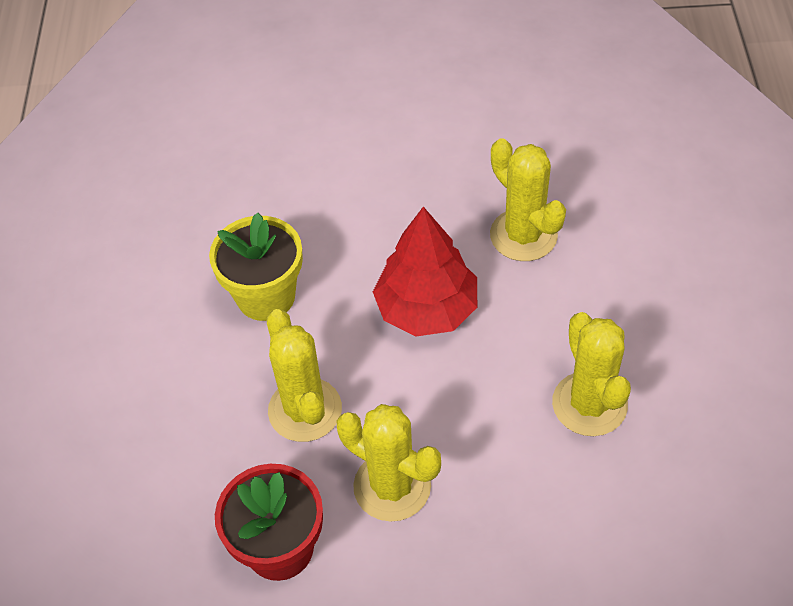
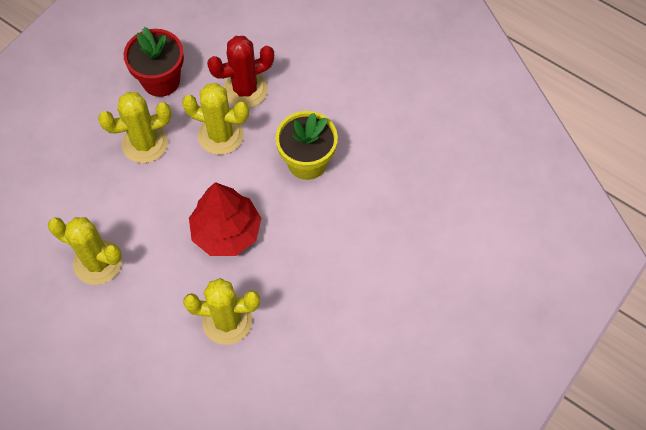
camera: 125 degrees right, 10 degrees up
none -> red cactus [207,36,274,108]

